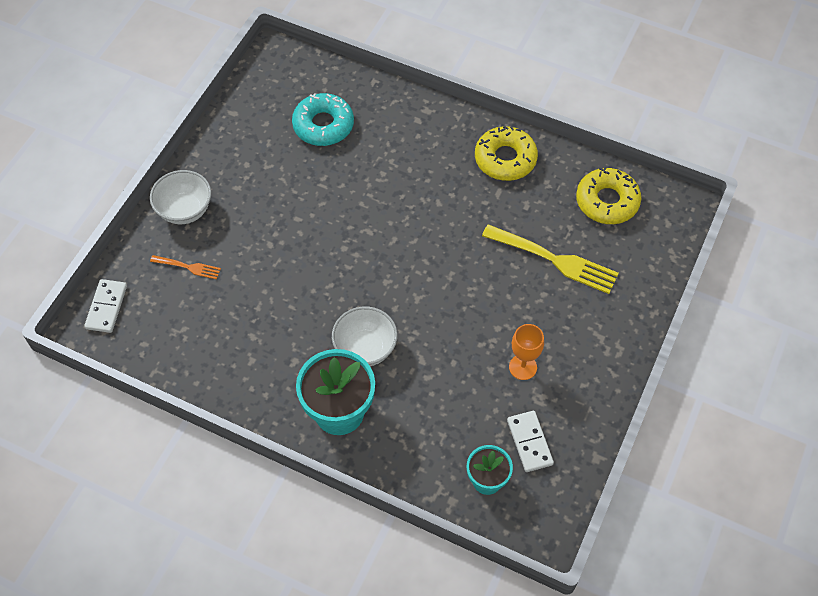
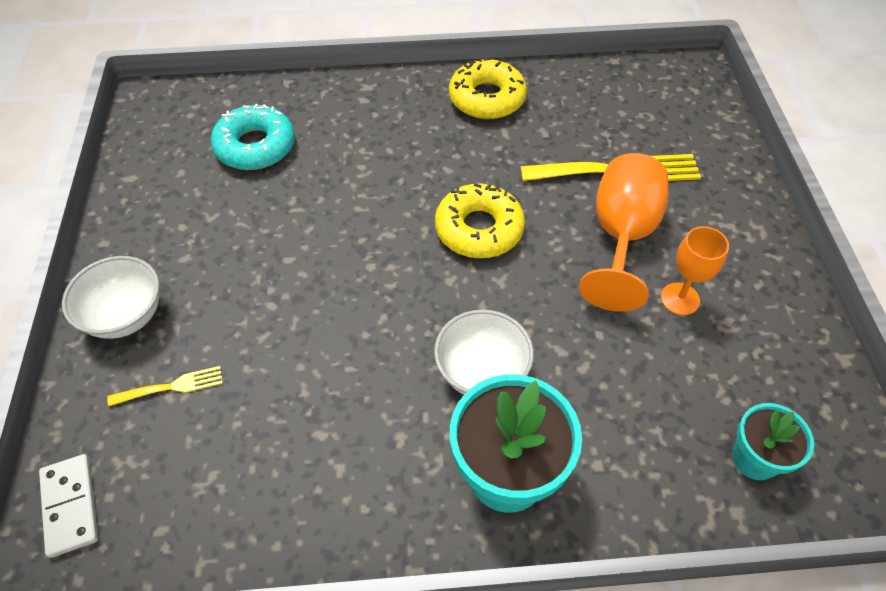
camera: 30 degrees left, 5 degrees down
orange fork [150,255,221,280] -> yellow fork [107,366,223,406]
white domino [507,411,554,472] -> none
yellow donut [576,167,641,224] -> yellow donut moved to [435,183,525,258]
none -> orange goblet [579,153,668,312]

